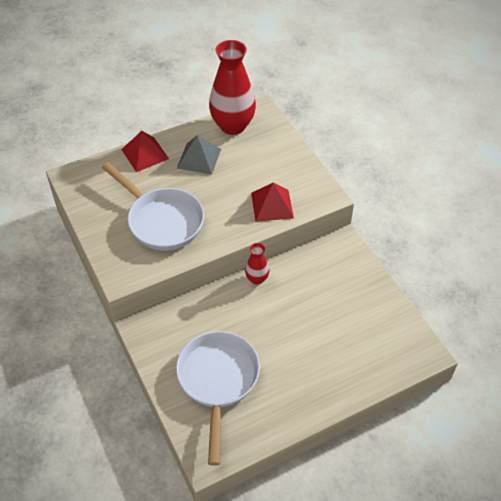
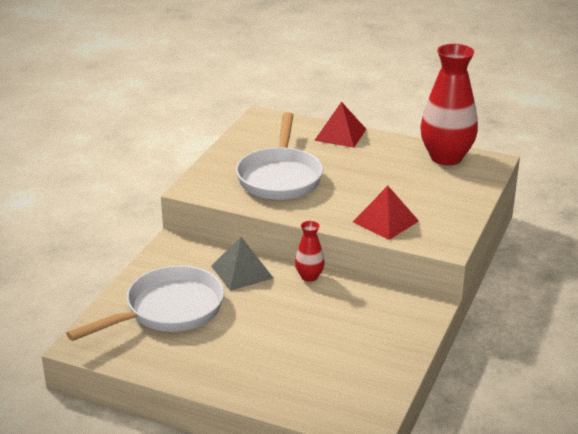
camera: 50 degrees right, 20 degrees down
grey pyramid [177,135,221,175] -> grey pyramid moved to [211,237,273,291]

